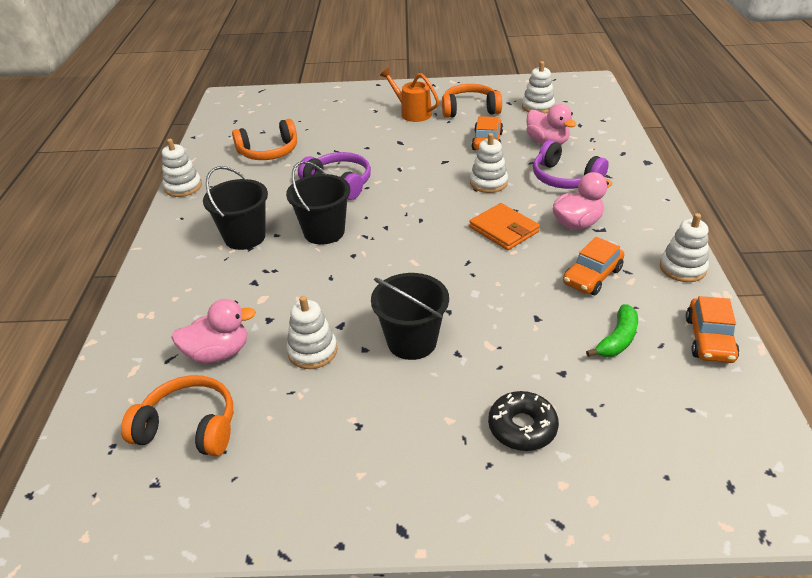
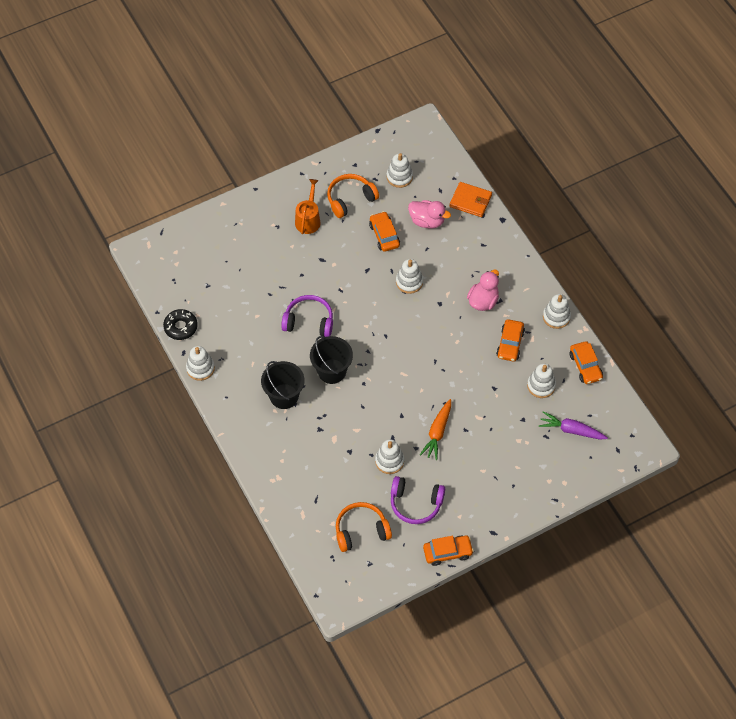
camera: 30 degrees left, 20 degrees up
pink duck [171,299,256,363] -> none
orange headphones [232,119,297,160] -> none
black bucket [371,273,449,360] -> orange carrot [420,399,451,460]
orange watering can [380,68,439,122] -> orange watering can turned 90 degrees clockwise [295,179,320,234]
orange wallet [469,203,540,250] -> orange wallet moved to [450,182,492,217]
black donut [488,391,559,451] -> black donut moved to [163,309,198,340]
purple headphones [533,140,609,189] -> purple headphones moved to [391,476,445,524]
green banana [586,304,638,357] -> white stacking toy [527,363,556,398]
none -> orange car [423,536,474,566]
none -> purple carrot [539,411,608,440]

